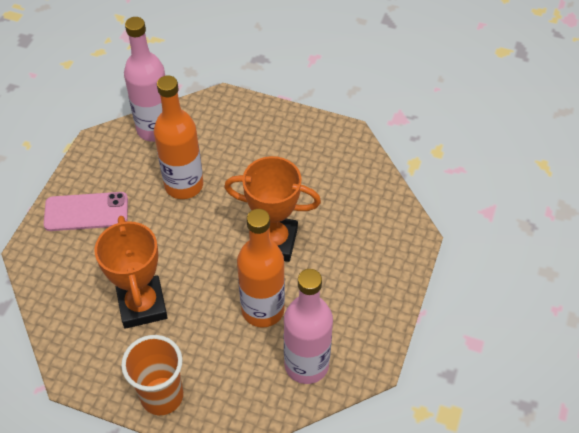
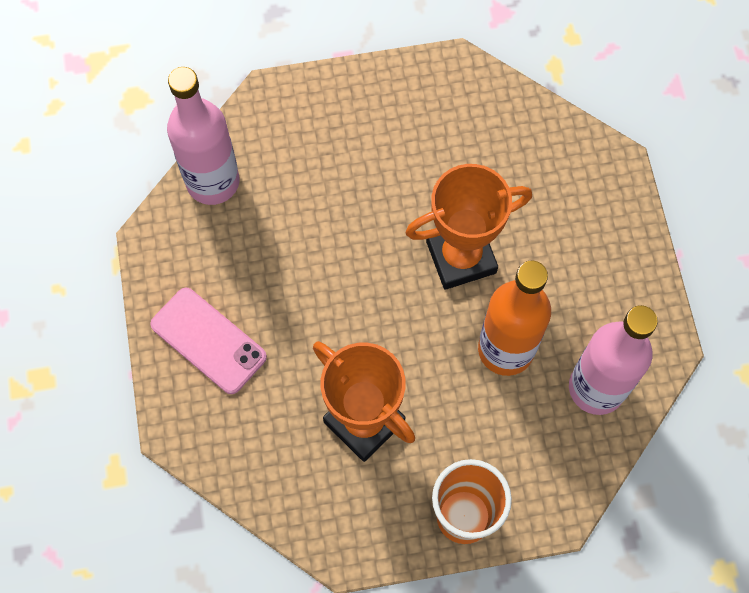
camera: 30 degrees left, 15 degrees up
pink phone [44,192,128,231] -> pink phone turned 75 degrees clockwise [150,288,267,394]
orange bottle [154,75,203,199] -> none

